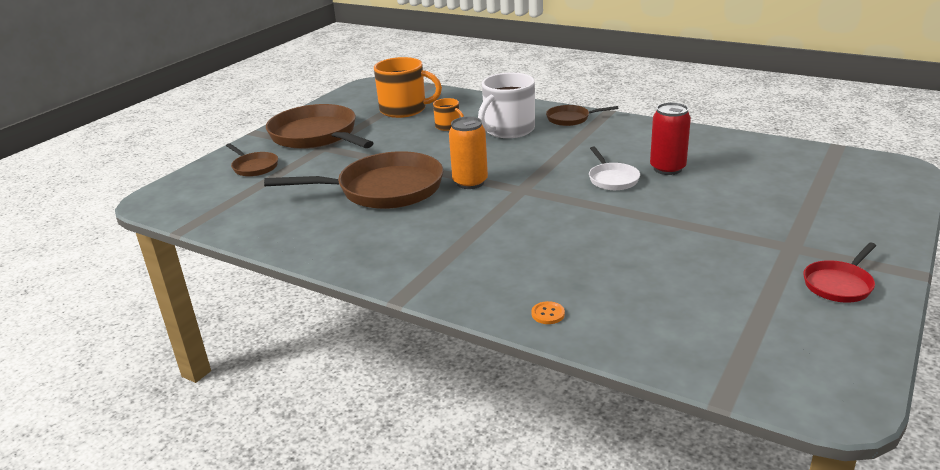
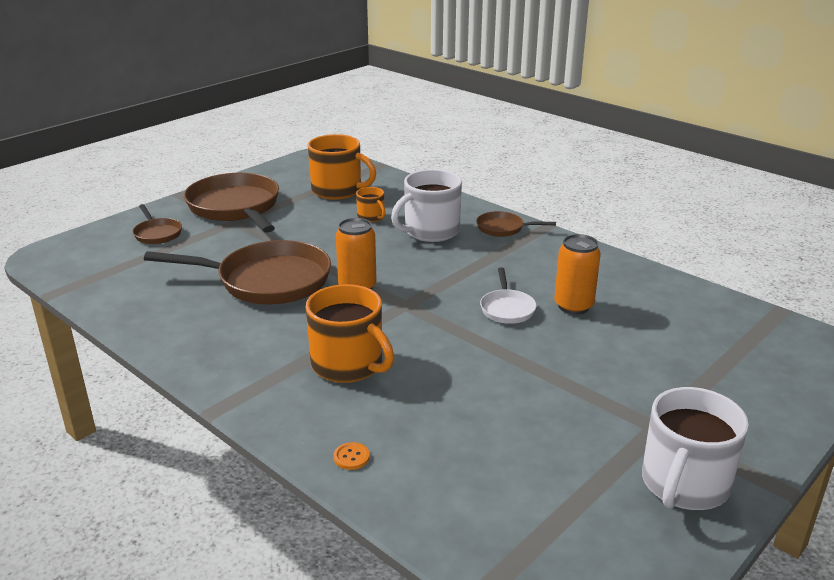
camera: 10 degrees right, 0 degrees up
red can [650,102,691,175] -> orange can [554,234,601,315]
red pan [803,242,876,303] -> white mug [642,387,749,510]
none -> orange mug [306,284,394,383]

